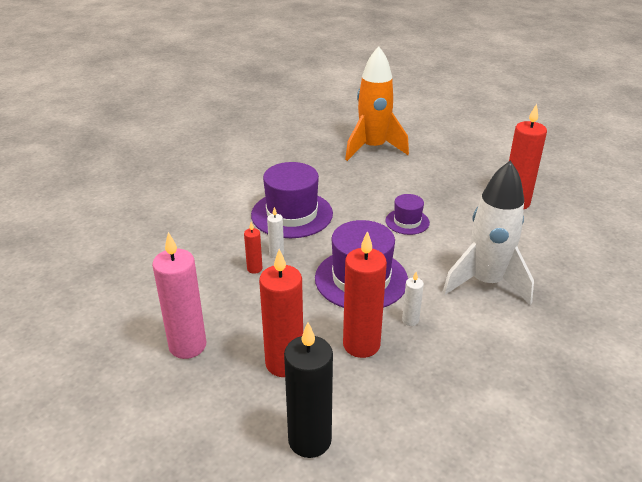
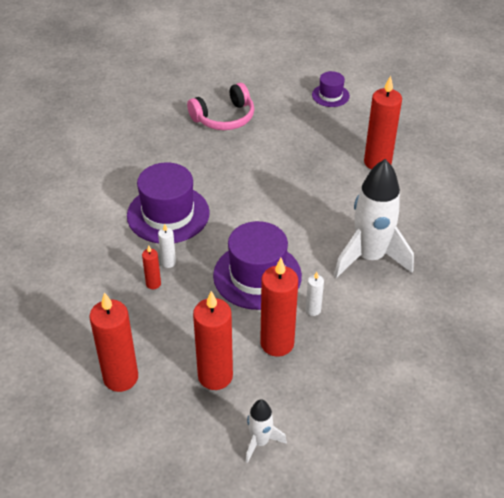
camera: 15 degrees left, 10 degrees up
pink candle [152,232,206,359] -> red candle [89,292,138,392]
black candle [284,322,333,458] -> white rocket [246,399,287,463]
orange rocket [345,46,409,161] -> pink headphones [187,83,254,130]
purple hat [385,194,430,235] -> purple hat moved to [312,71,350,107]

